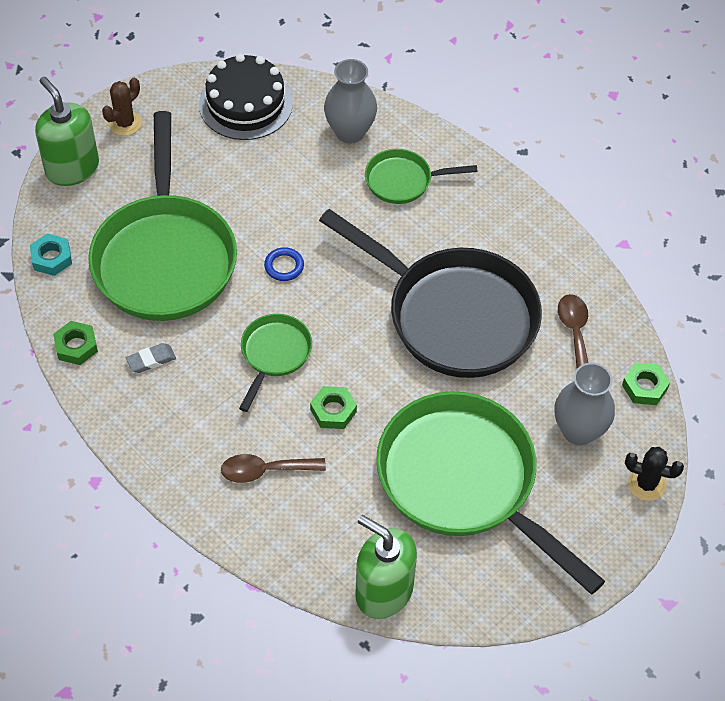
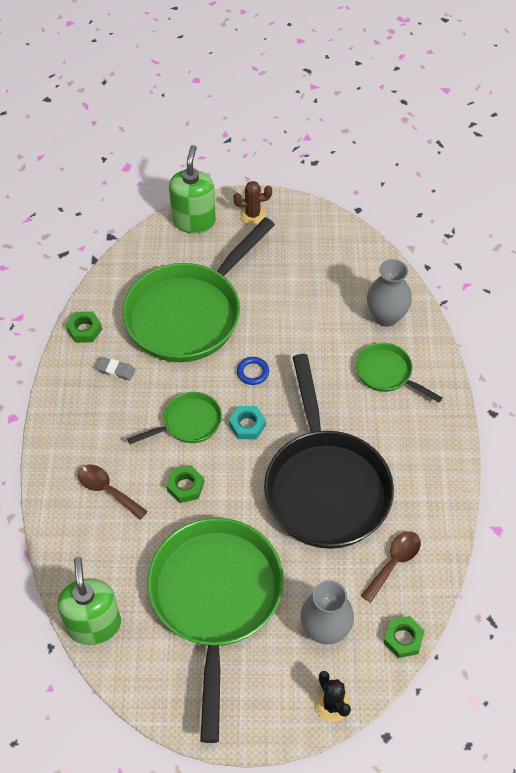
camera: 45 degrees right, 0 degrees up
turquoise nut [30,233,72,276] -> turquoise nut moved to [229,406,266,439]
black cake [199,54,293,140] -> none

